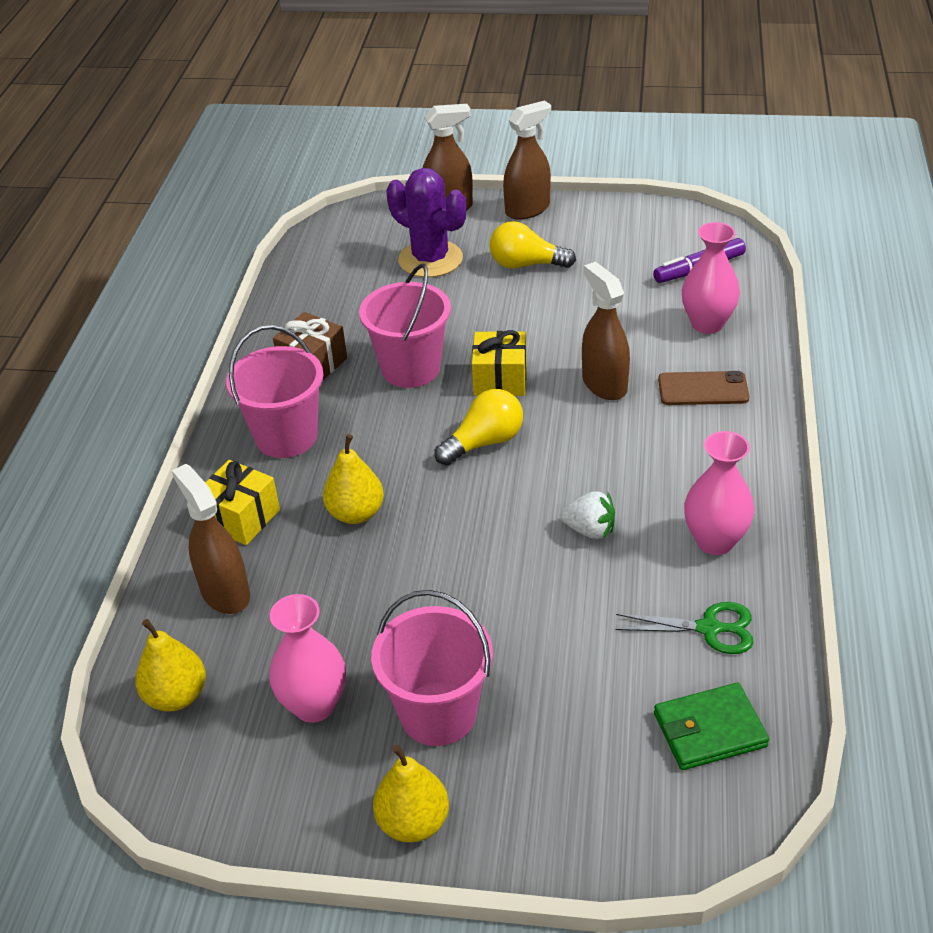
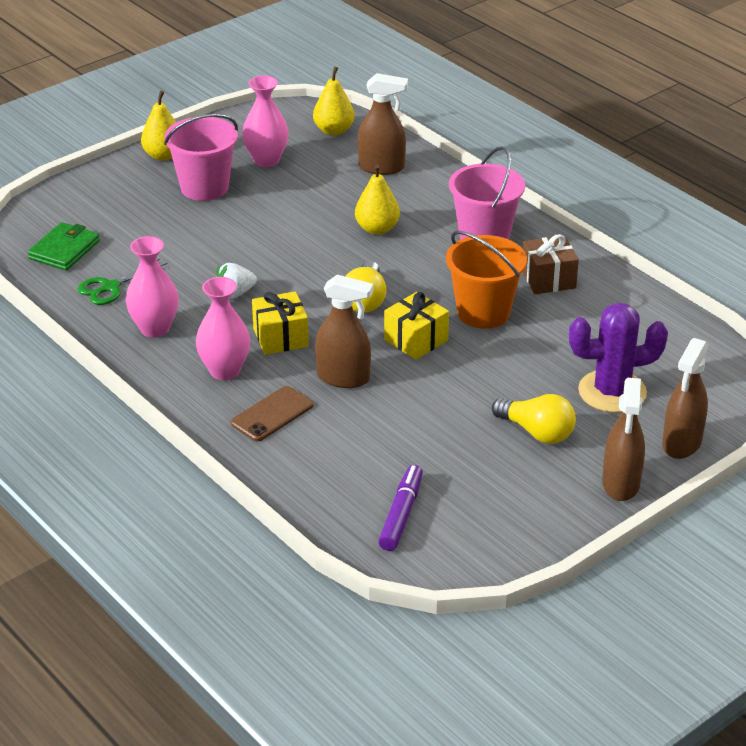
camera: 130 degrees right, 5 degrees down
yellow gift [205,460,280,545] -> yellow gift moved to [252,291,309,355]
pink bucket [359,264,451,388] -> orange bucket [446,231,527,329]
yellow light bulb [490,221,576,269] -> yellow light bulb turned 75 degrees clockwise [492,394,576,444]
pink vase [682,222,740,334] -> pink vase moved to [196,277,250,380]

